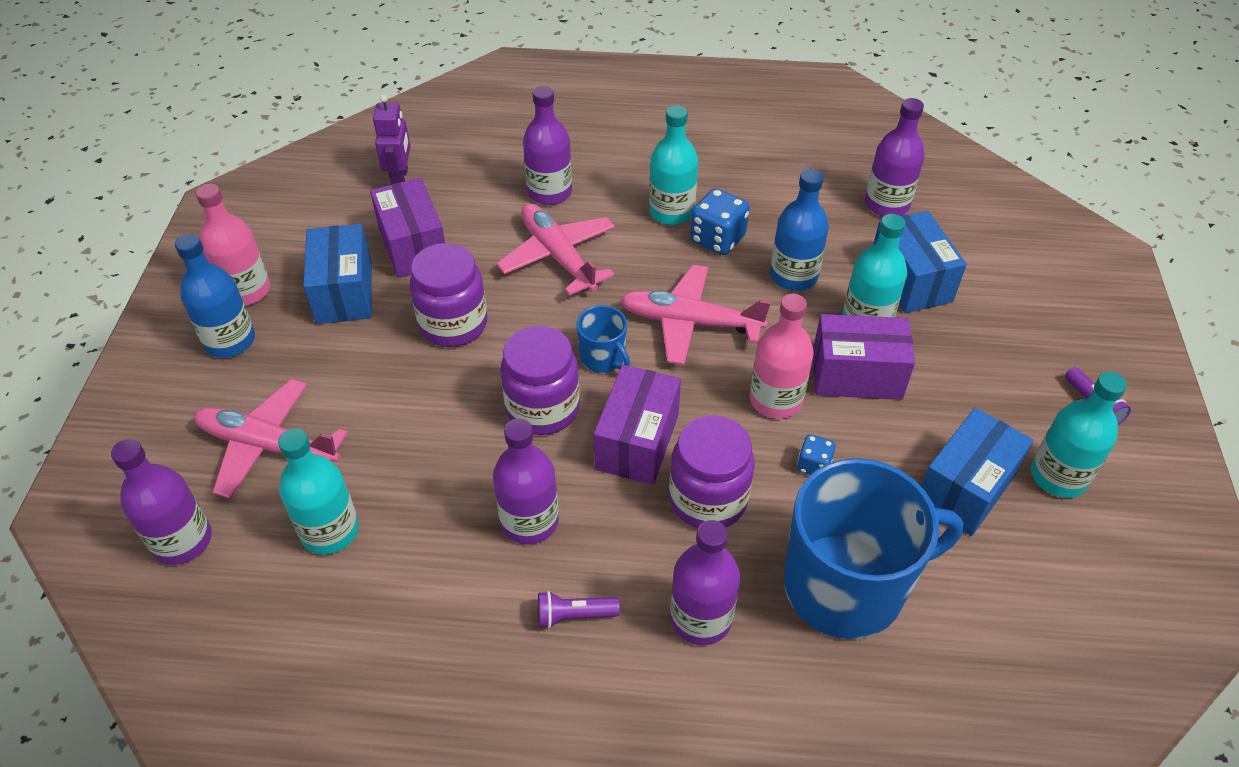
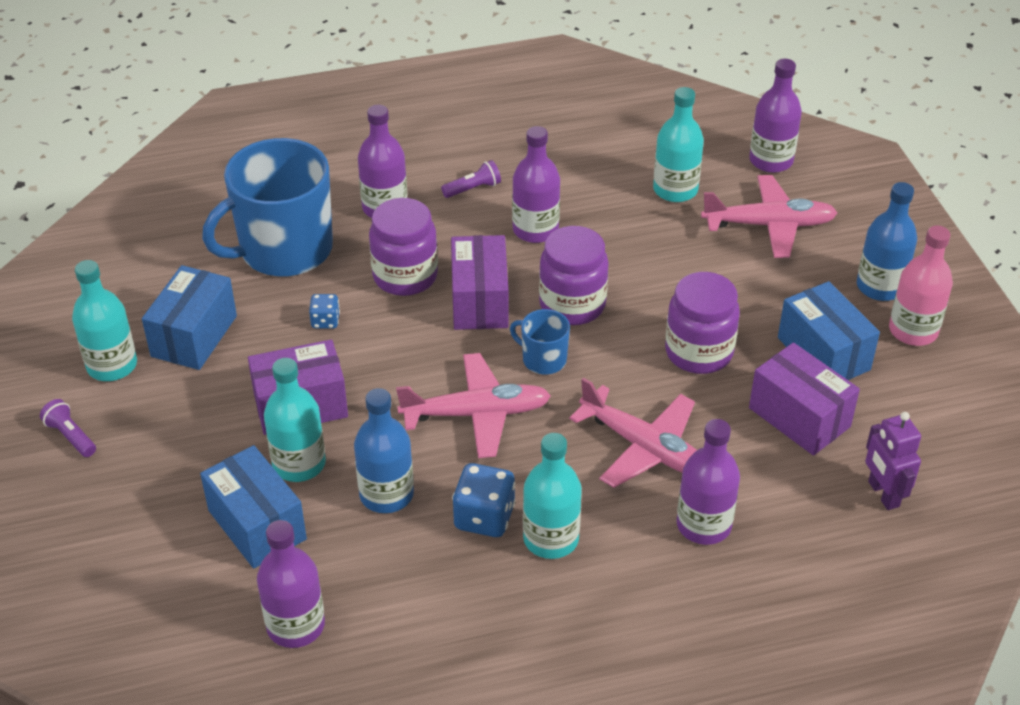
camera: 160 degrees right, 5 degrees down
pink bottle [750,294,814,419] -> none

